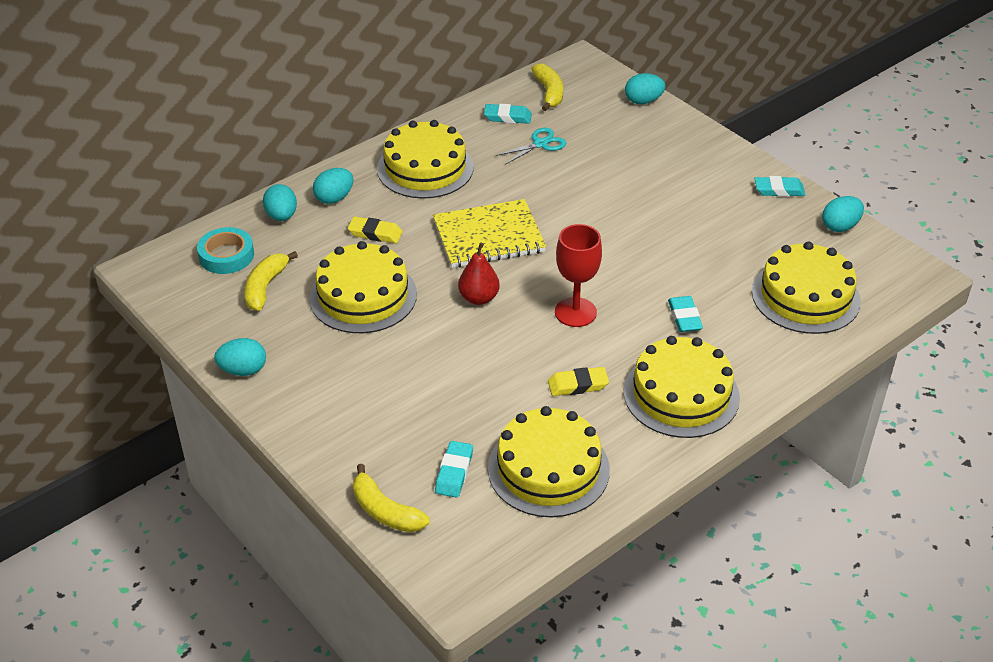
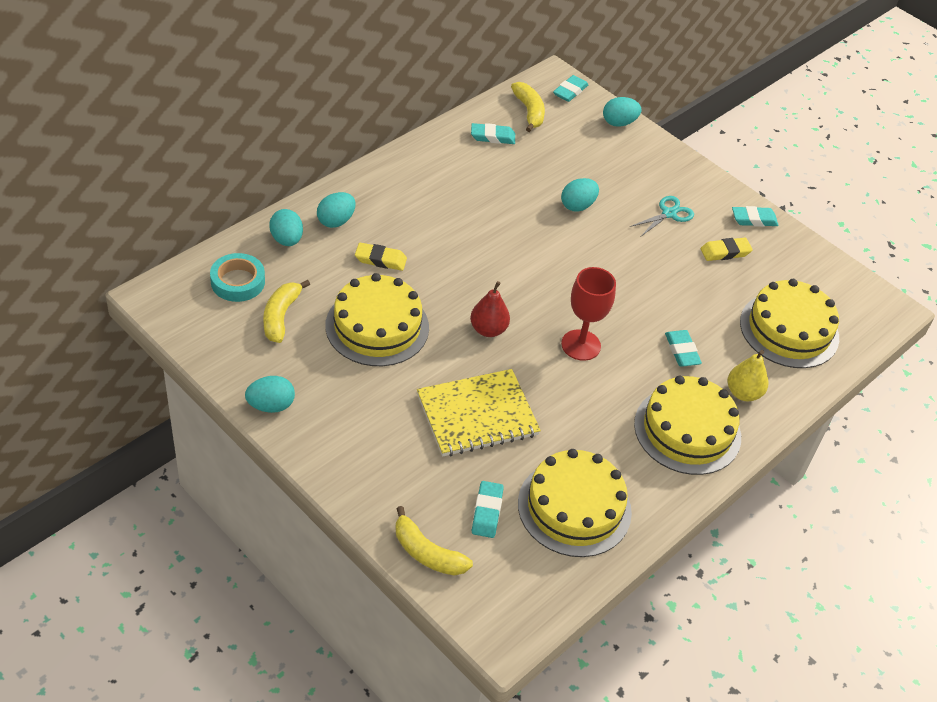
camera: 10 degrees left, 5 degrees up
yellow cake [377,120,474,199] -> none
yellow notebook [433,199,546,268] -> yellow notebook moved to [417,369,541,457]
turquoise scissors [496,128,566,165] -> turquoise scissors moved to [630,196,694,236]
yellow eraser [548,367,609,396] -> yellow eraser moved to [701,238,753,261]
turquoise egg [822,196,864,232] -> turquoise egg moved to [561,178,599,211]
none -> turquoise eraser [553,75,589,102]
none -> yellow pear [727,350,768,401]

